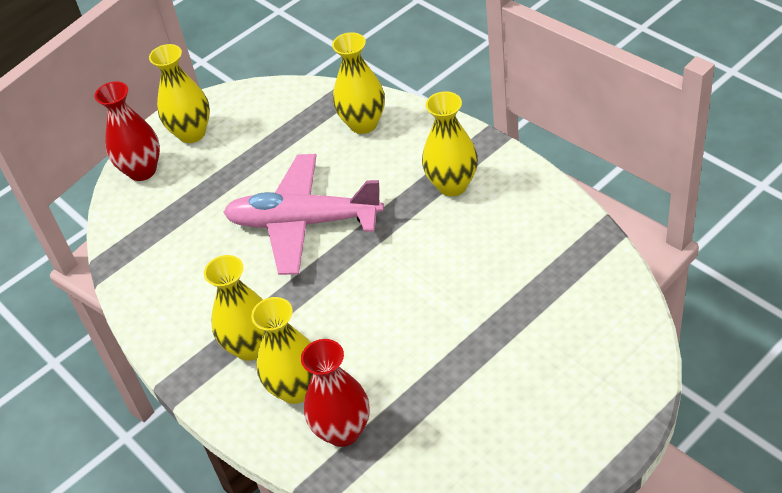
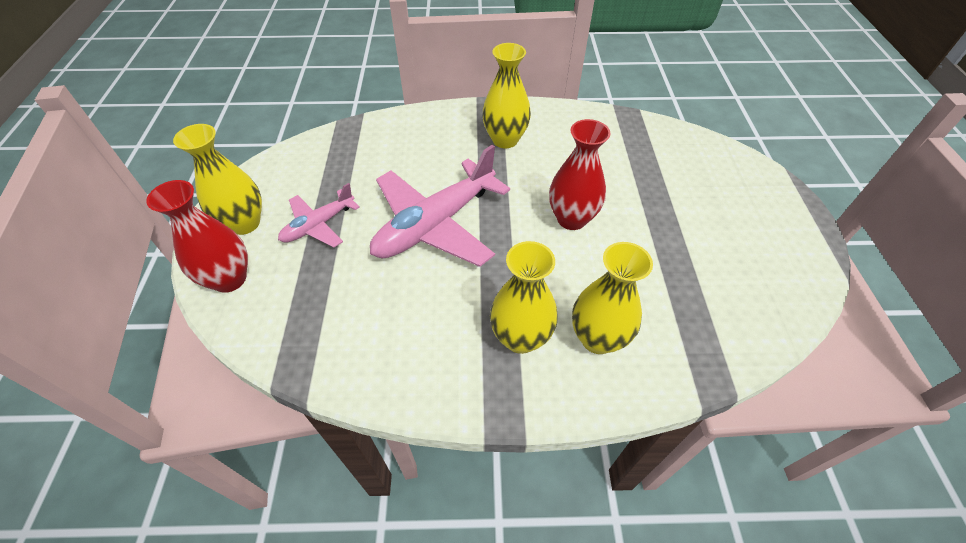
camera: 55 degrees left, 5 degrees up
red vase [301,339,370,447] -> red vase moved to [549,119,611,230]
yellow vase [332,32,385,134] -> none
none -> pink plane [278,183,360,248]

